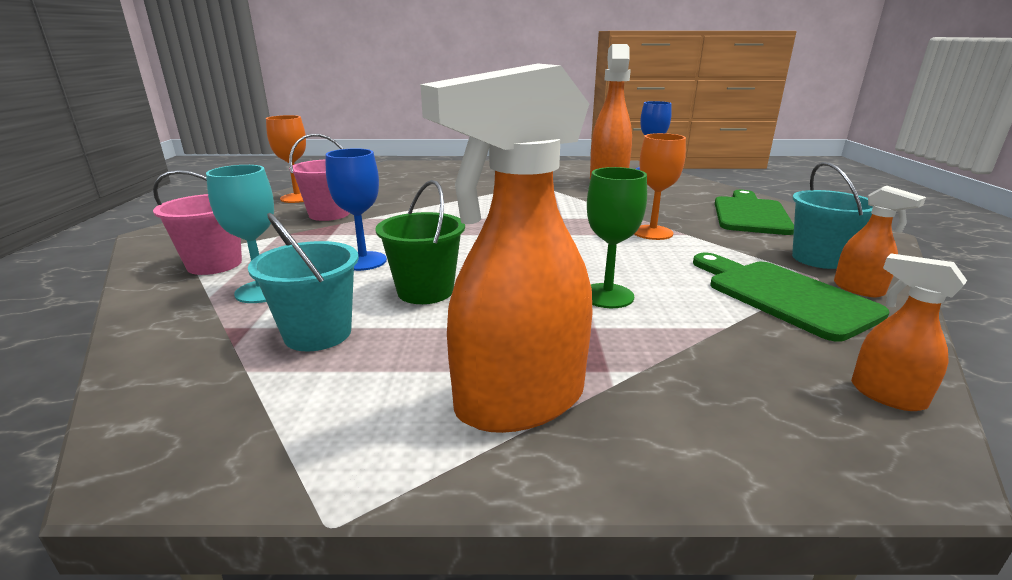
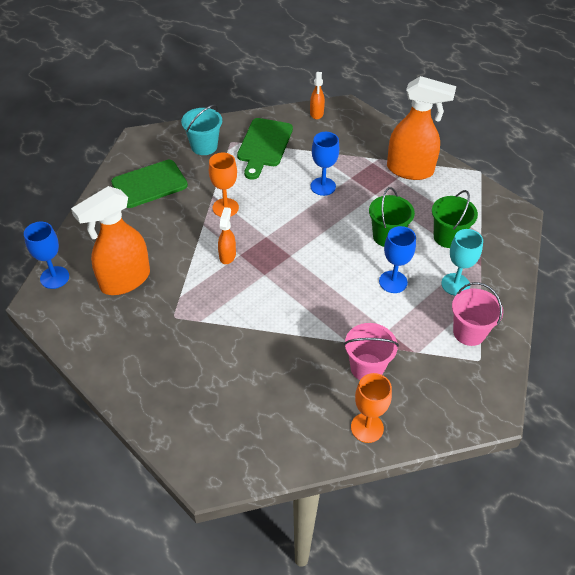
camera: 135 degrees left, 25 degrees up
turquoise bucket [248,213,359,351] -> green bucket [432,190,478,248]
green goblet [587,167,647,308] -> blue goblet [310,132,339,196]
orange spray bottle [834,186,926,297] -> orange spray bottle moved to [218,207,236,264]

